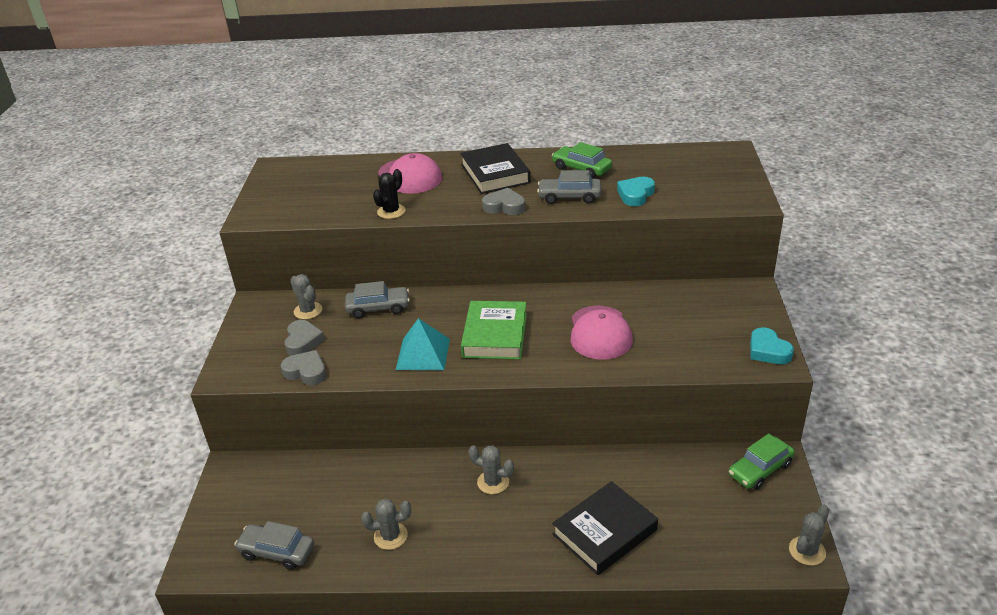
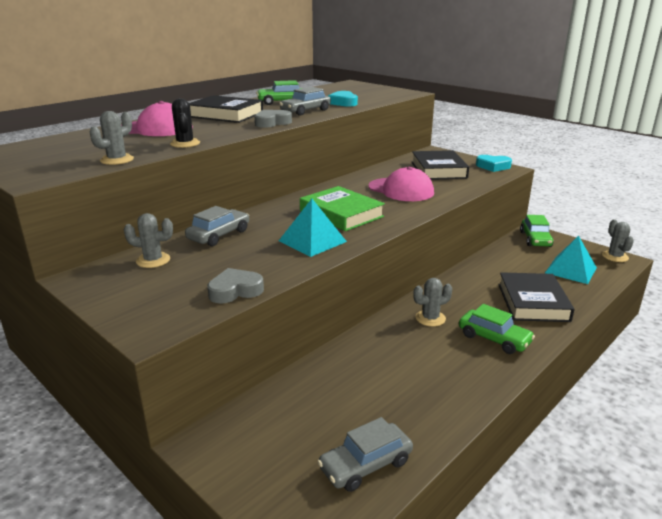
camera: 50 degrees left, 10 degrees down
grey heart [285,320,325,356] -> none
grey cactus [361,499,411,550] -> grey cactus moved to [90,111,134,165]
none -> black book [412,150,469,180]
none -> green car [459,304,535,354]
none -> turquoise pyramid [545,235,597,284]

